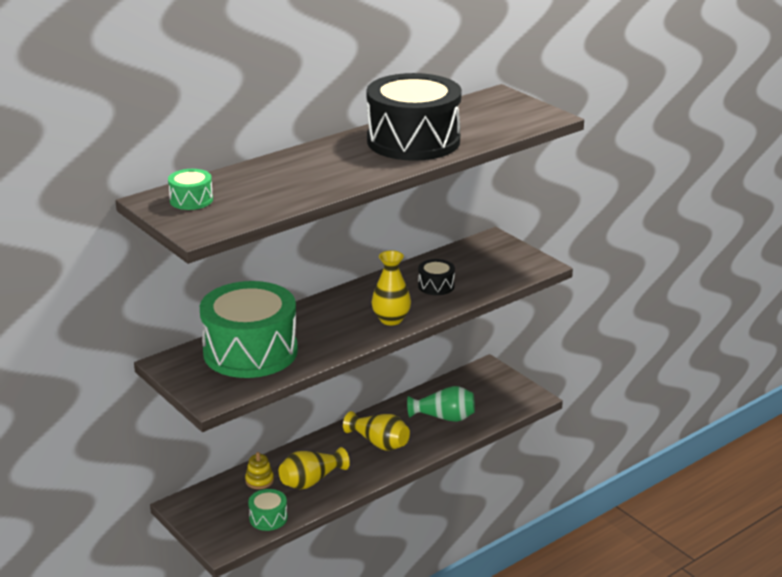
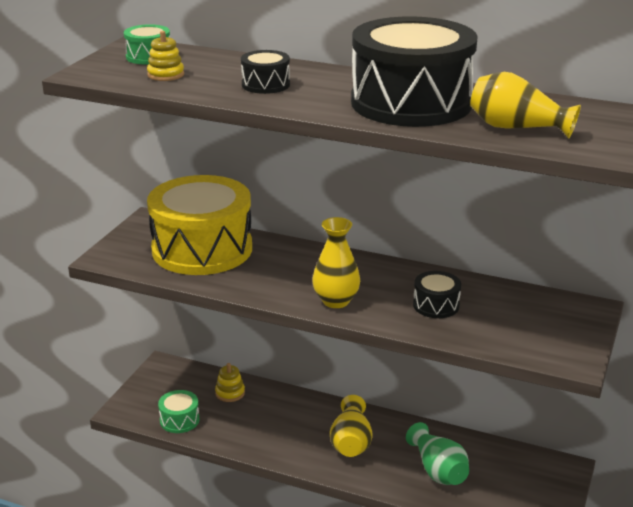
camera: 60 degrees right, 0 degrees up
green drum [200,281,298,378] -> yellow drum [147,175,252,275]
yellow vase [279,447,350,489] -> yellow vase moved to [470,72,581,138]
none -> yellow stacking toy [147,31,184,81]
none -> black drum [241,50,290,94]

